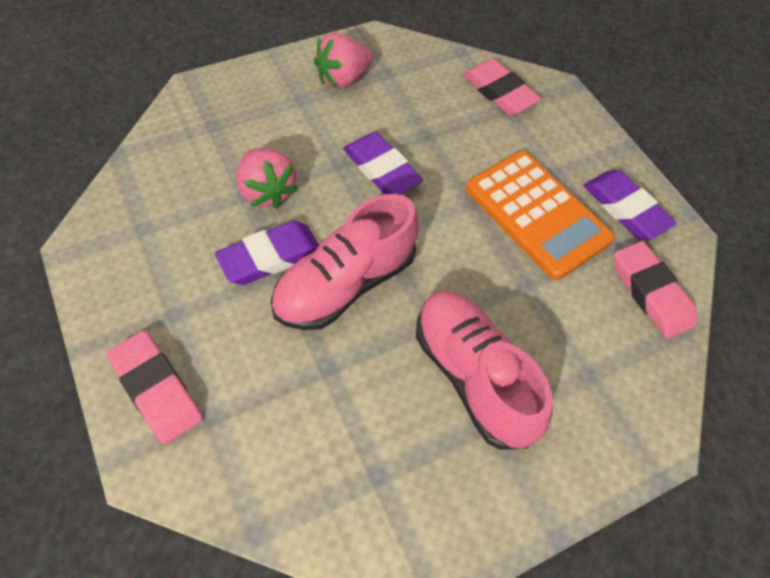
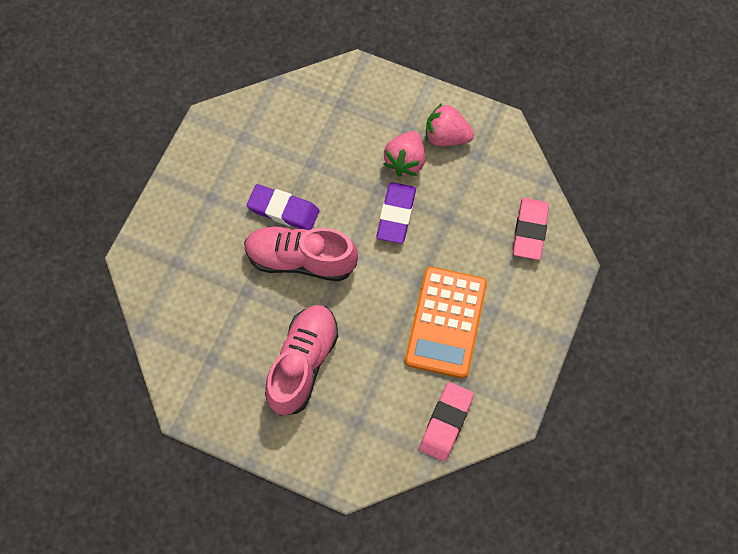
camera: 55 degrees right, 10 degrees up
pink eraser [106,331,203,445] -> none
pink strawberry [237,148,298,209] -> pink strawberry moved to [383,131,425,177]
purple eraser [583,170,676,239] -> none

